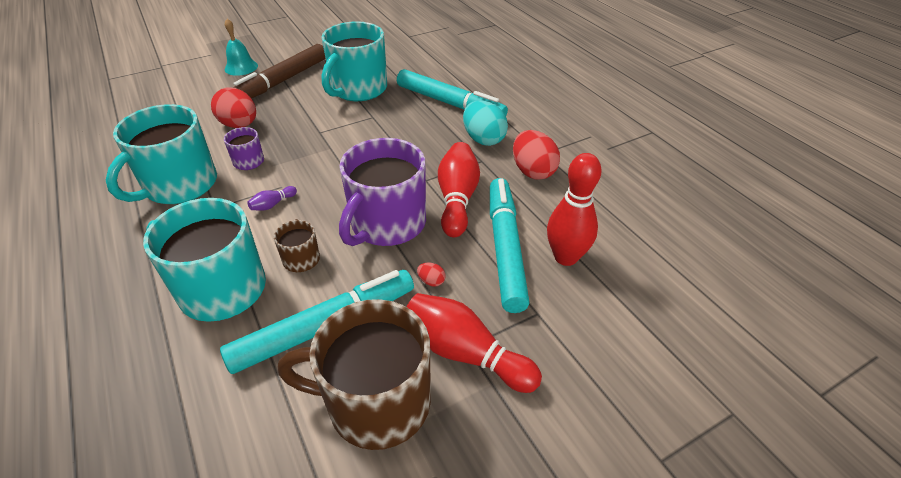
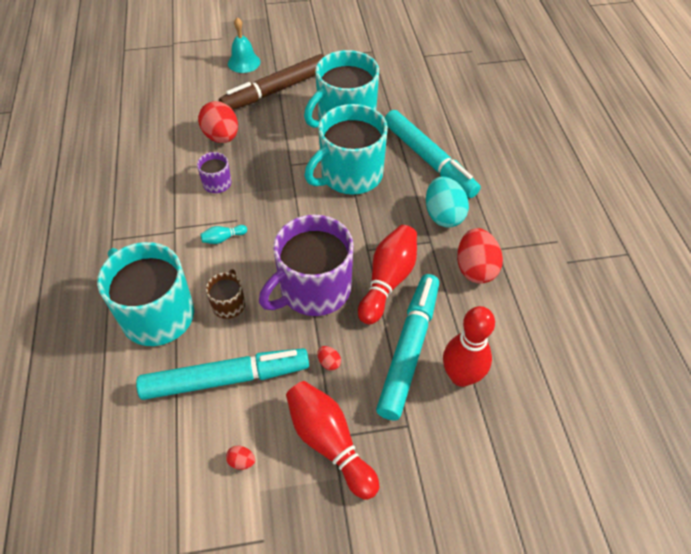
camera: 20 degrees right, 10 degrees up
turquoise mug [106,104,217,204] -> turquoise mug moved to [304,104,388,195]
purple bowling pin [247,186,297,211] -> turquoise bowling pin [200,225,247,244]
brown mug [278,299,431,450] -> red egg [226,446,255,470]

